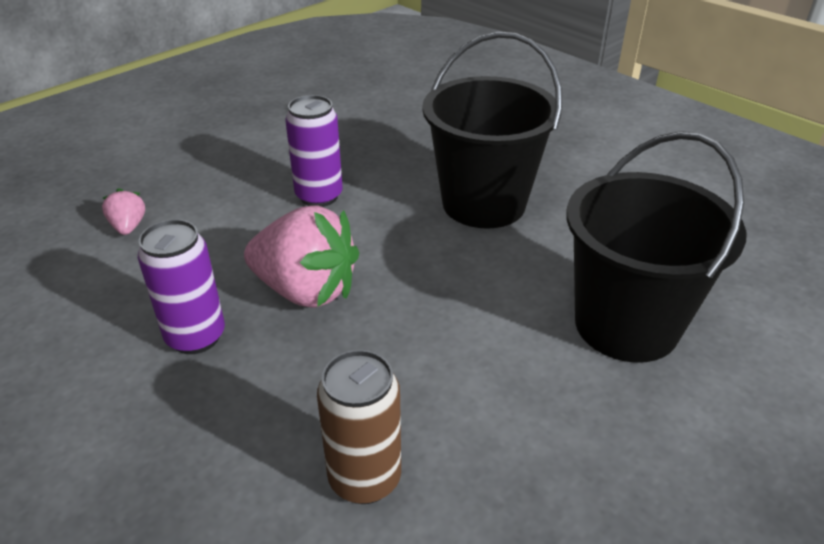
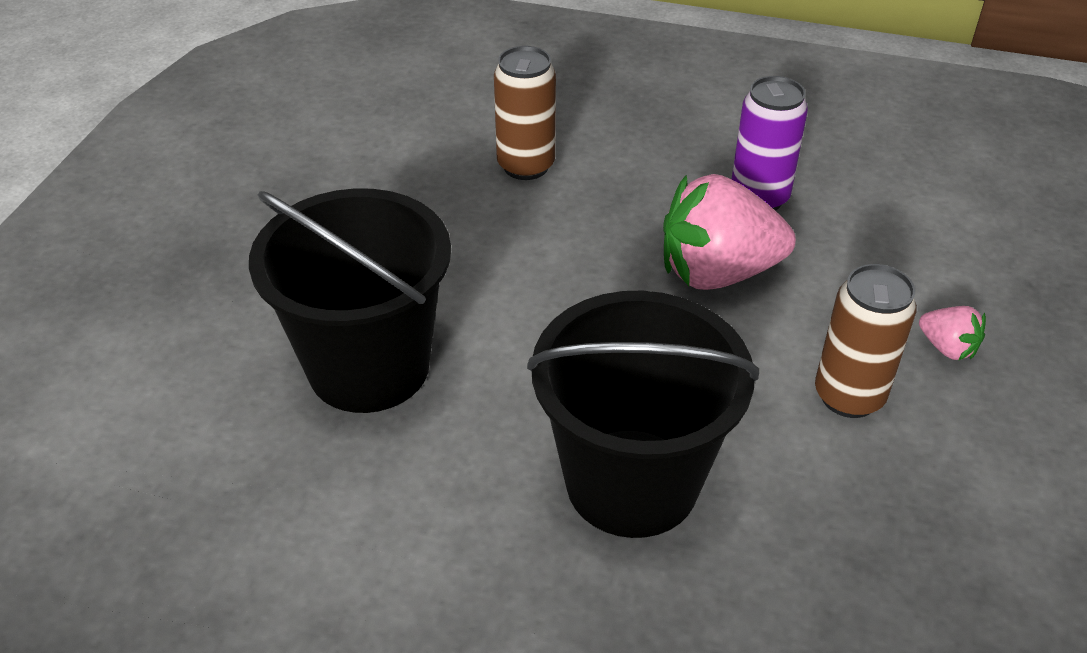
camera: 150 degrees right, 5 degrees up
pink strawberry [102,188,145,235] -> pink strawberry moved to [919,306,986,360]
purple can [285,95,343,207] -> brown can [815,264,917,418]

